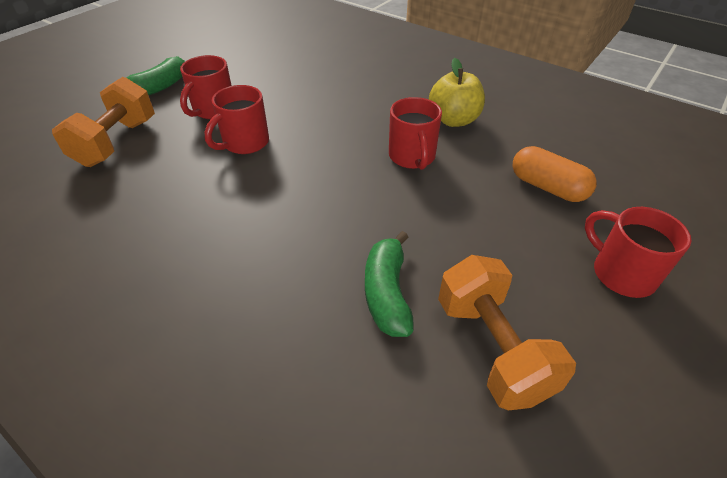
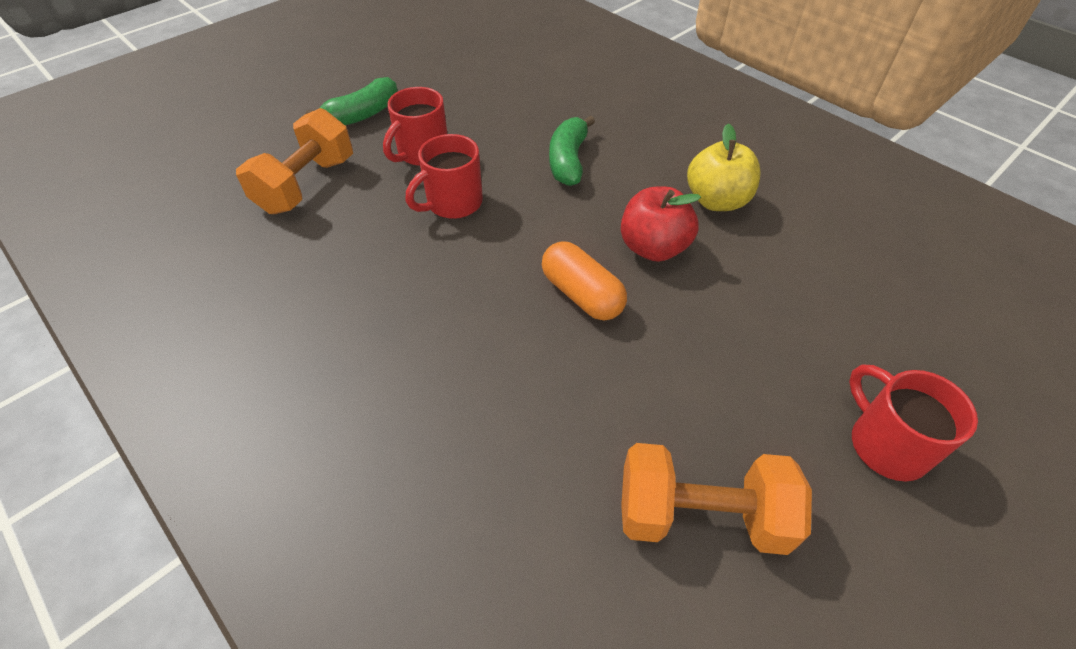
camera: 10 degrees right, 5 degrees up
green banana [365,231,414,337] -> green banana moved to [549,116,595,186]
red mug [389,97,442,170] -> red apple [621,187,701,262]
orange dumbbell [438,255,576,411] -> orange dumbbell turned 75 degrees counterclockwise [621,443,812,555]
orange capsule [513,146,596,202] -> orange capsule moved to [542,241,627,321]

